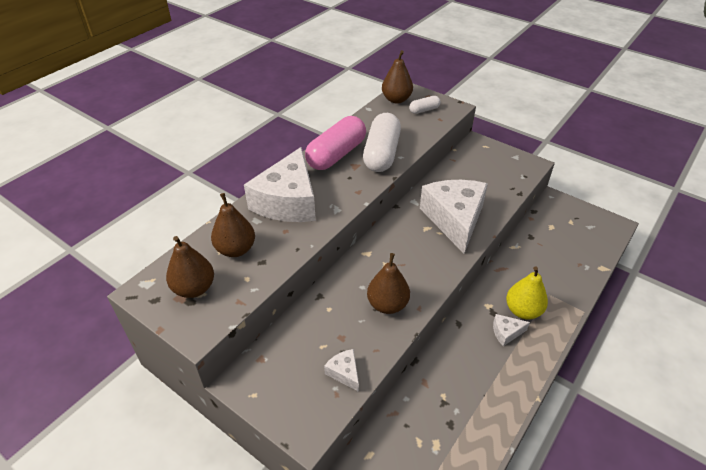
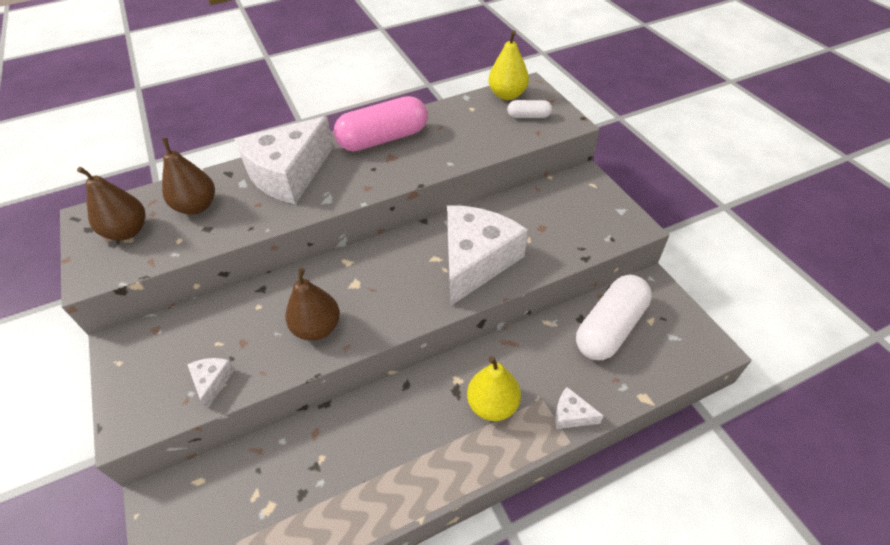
camera: 30 degrees right, 5 degrees up
white capsule [363,113,401,172] -> white capsule moved to [576,275,652,360]
brown pear [382,50,413,104] -> yellow pear [488,30,529,100]
white cheese [493,314,530,346] -> white cheese moved to [555,387,604,429]

